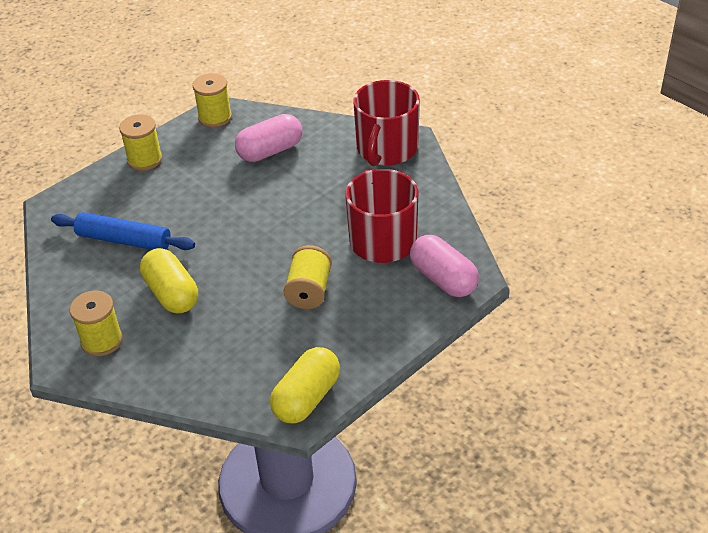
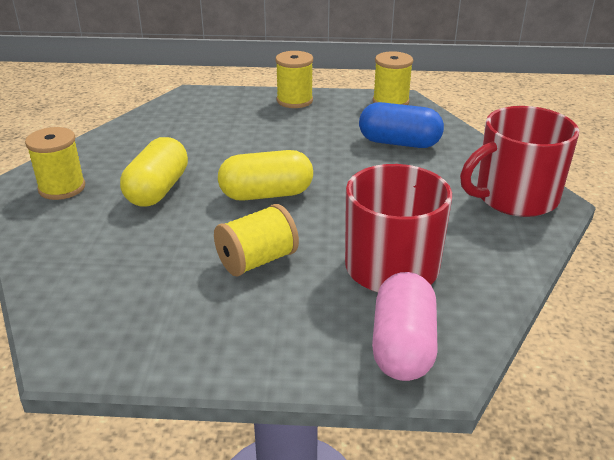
camera: 45 degrees right, 10 degrees down
blue rolling pin [51,212,195,250] -> none
pink capsule [235,114,302,162] -> blue capsule [359,102,444,148]
yellow capsule [270,347,340,423] -> yellow capsule moved to [218,150,313,201]

